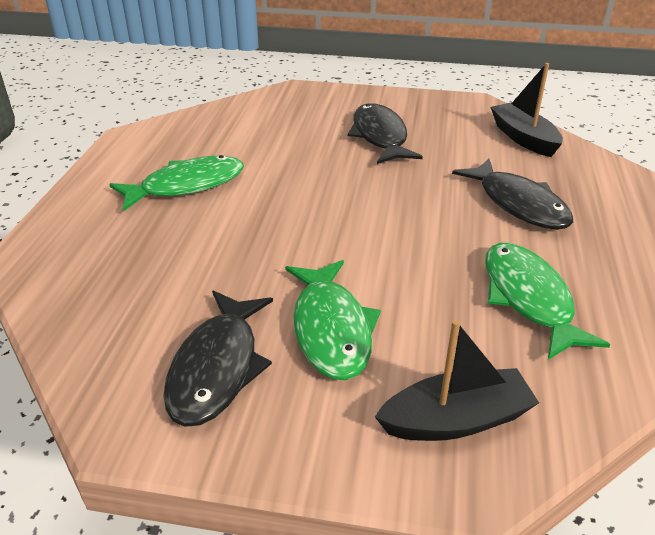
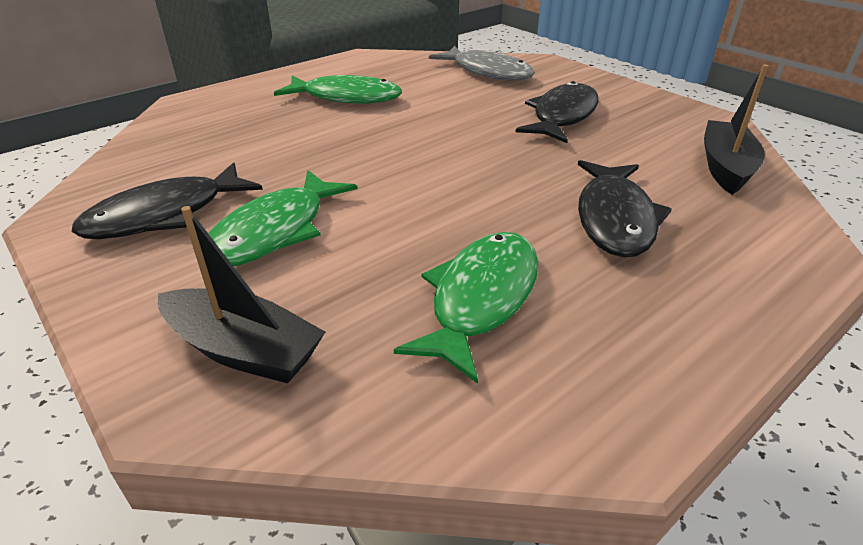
camera: 40 degrees right, 0 degrees up
none -> grey fish [429,46,535,81]

